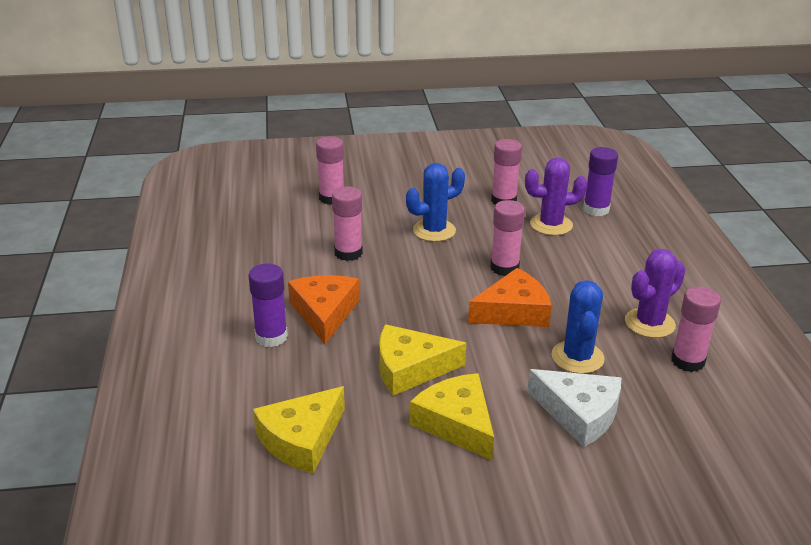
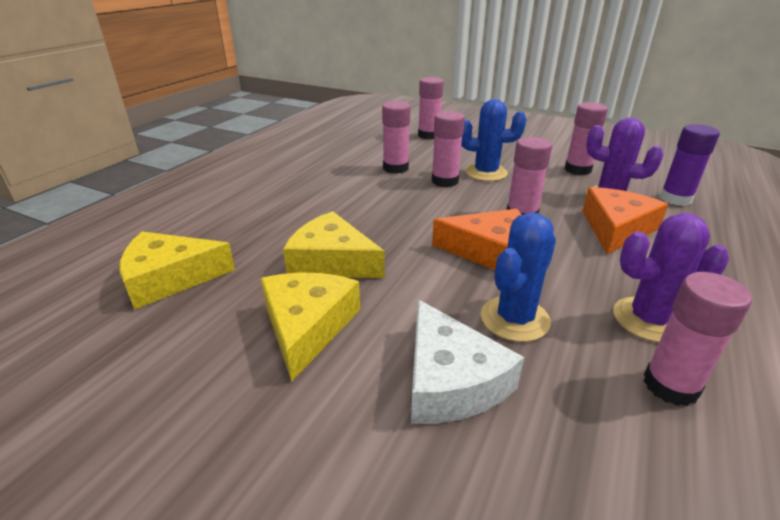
camera: 35 degrees right, 0 degrees up
purple glue stick [249,264,288,347] -> none
orange cheese [288,275,359,344] -> orange cheese moved to [582,187,668,254]
none -> pink glue stick [432,111,465,187]

